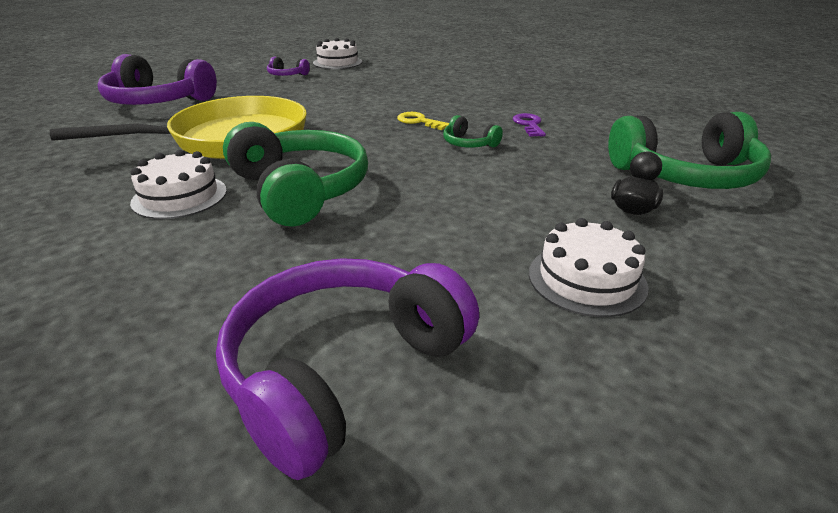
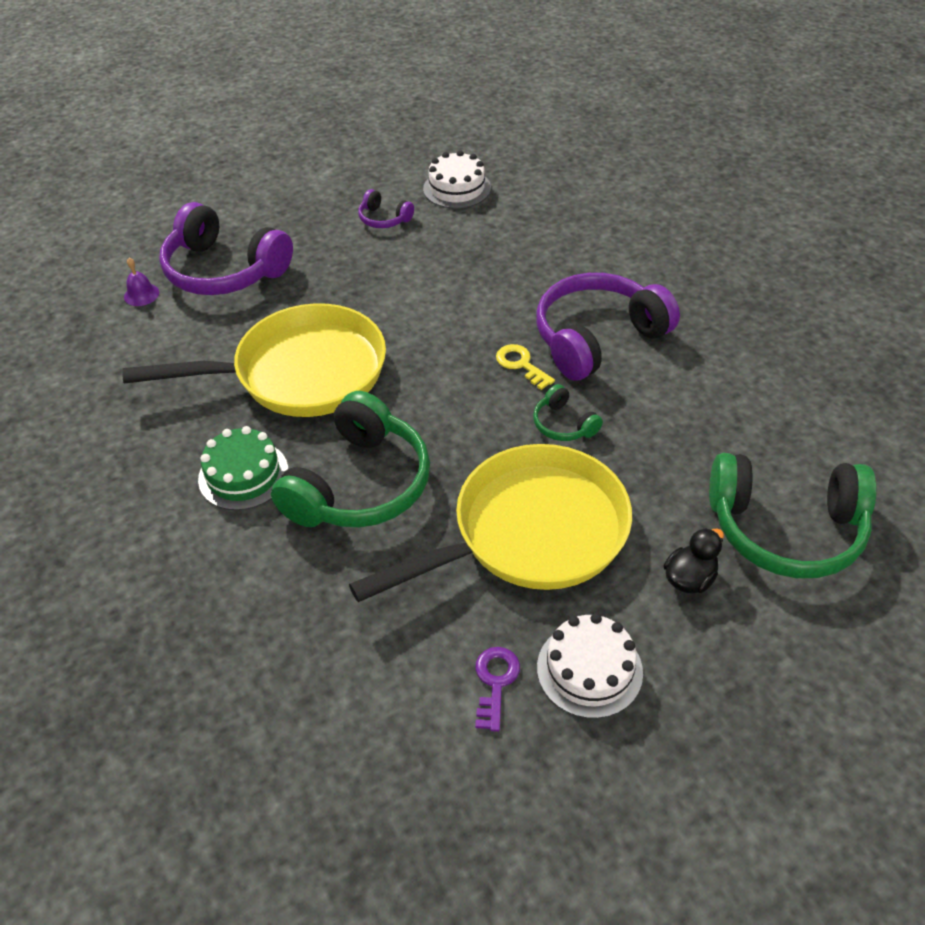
camera: 15 degrees right, 15 degrees up
white cake [130,150,227,219] -> green cake [198,426,288,510]
purple headphones [216,258,479,480] -> purple headphones moved to [536,273,680,380]
green headphones [223,122,368,227] -> green headphones turned 45 degrees clockwise [271,391,430,528]
purple key [513,113,546,137] -> purple key moved to [475,647,520,732]
none -> purple bell [124,258,159,306]
none -> yellow pan [349,444,632,602]

